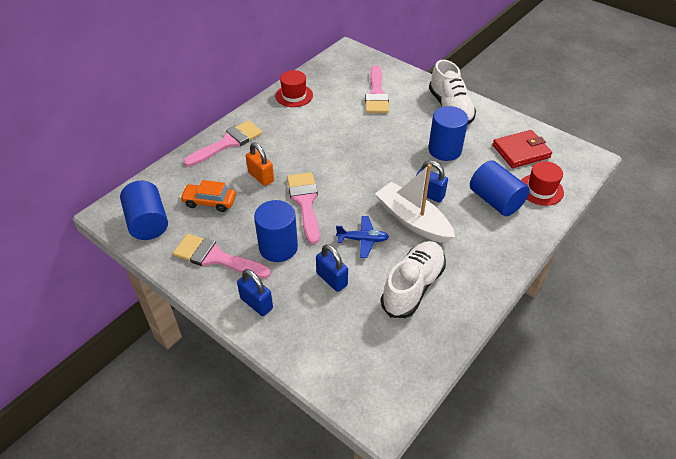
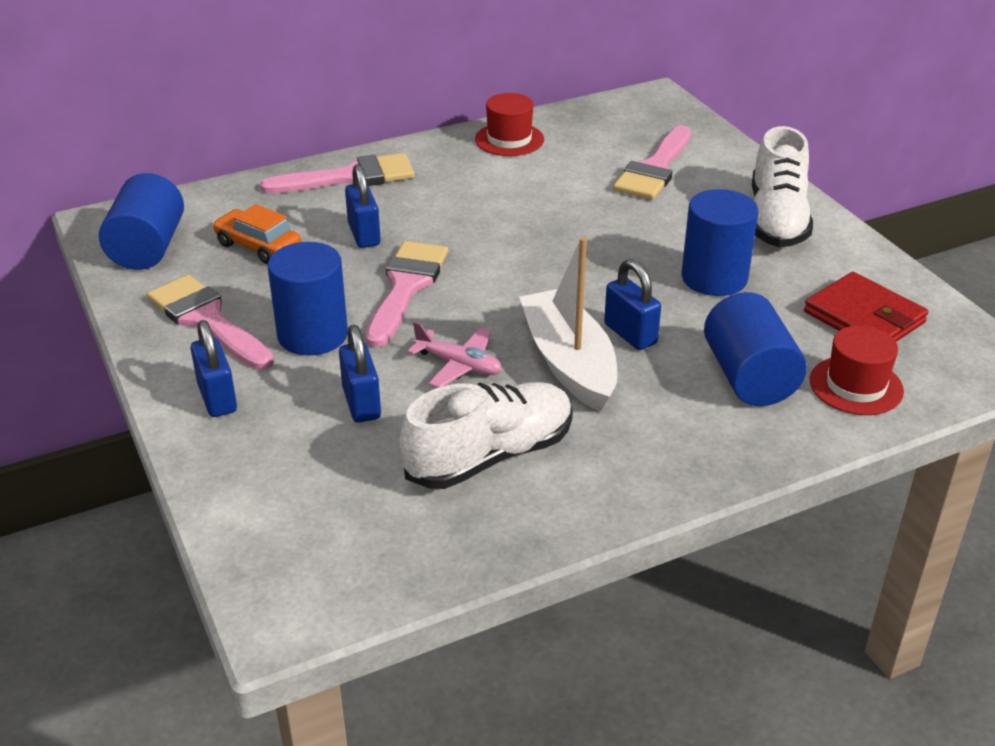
camera: 25 degrees right, 10 degrees down
orange padlock [246,143,274,186] -> blue padlock [345,164,381,248]
blue plane [336,216,389,258] -> pink plane [407,321,502,388]
red wallet [493,130,552,168] -> red wallet turned 45 degrees clockwise [804,272,928,342]

